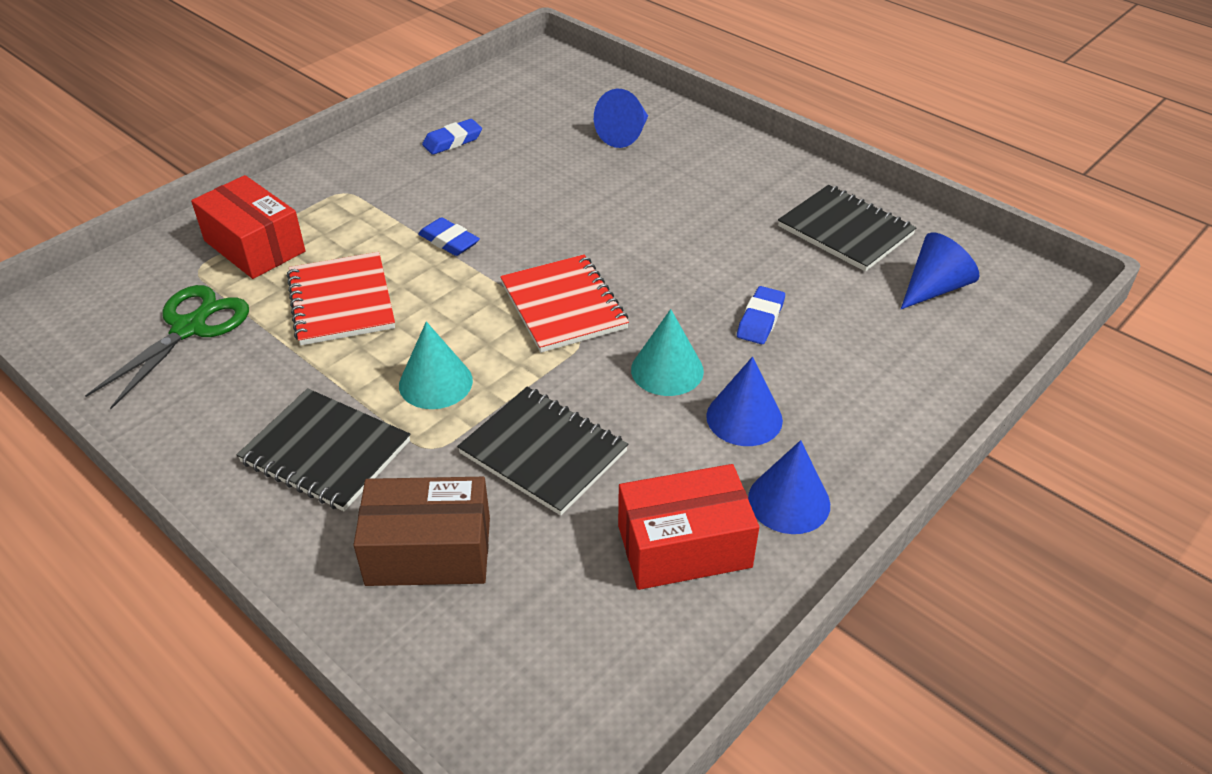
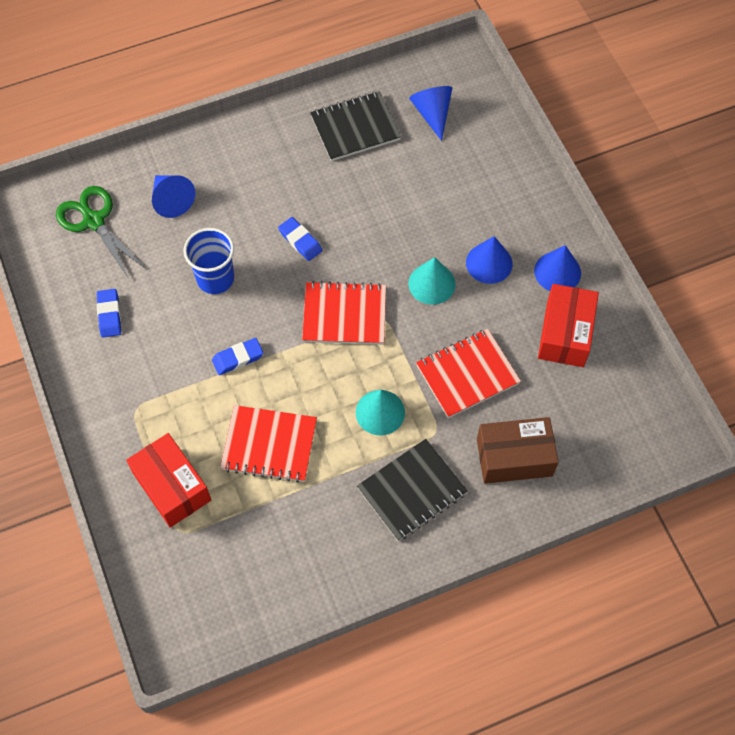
camera: 65 degrees left, 20 degrees up
green scissors [85,285,249,409] -> green scissors moved to [56,186,147,279]
red box [191,175,305,279] -> red box turned 75 degrees clockwise [126,433,211,528]
brown box [354,477,490,586] -> brown box turned 60 degrees clockwise [477,417,559,484]
black notebook [457,387,628,516] -> red notebook [416,329,521,418]
blue eraser [737,286,785,344] -> blue eraser moved to [278,217,322,261]
none -> blue cup [183,228,234,294]

